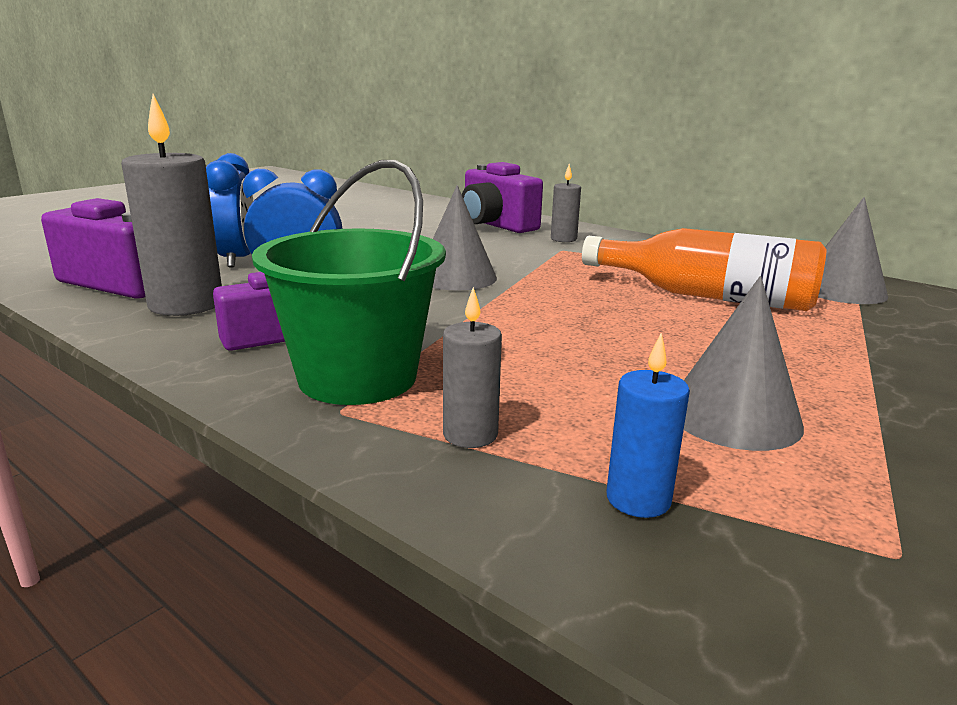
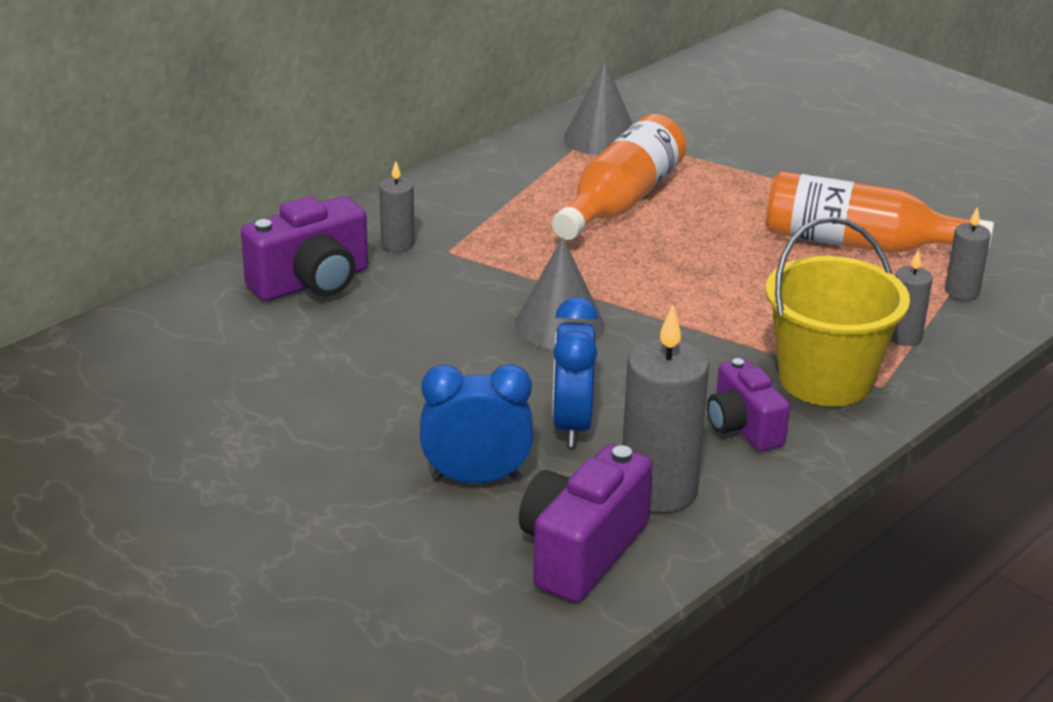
camera: 85 degrees left, 10 degrees up
green bucket [252,160,446,405] -> yellow bucket [766,217,910,407]
blue candle [606,333,690,518] -> grey candle [945,207,991,300]
grey cone [684,276,804,451] -> orange bottle [766,171,994,253]

